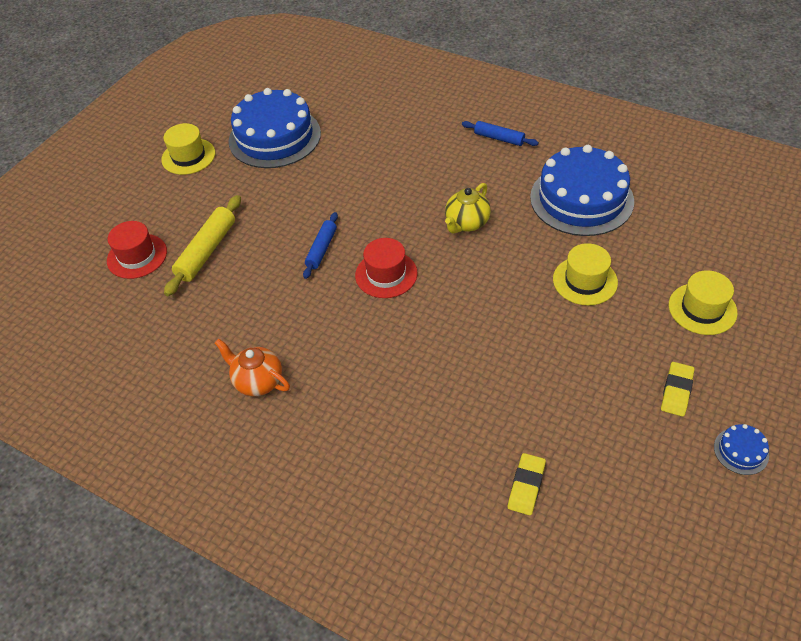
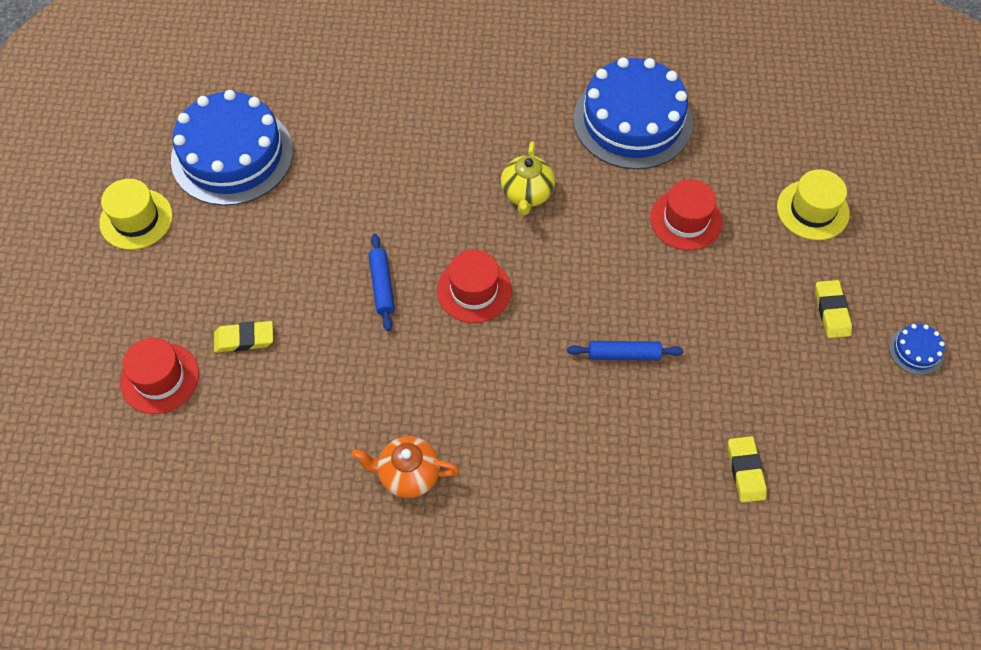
camera: 30 degrees left, 10 degrees up
yellow rolling pin [164,195,241,296] -> yellow eraser [214,321,273,353]
blue rolling pin [462,121,539,146] -> blue rolling pin moved to [567,341,683,360]
yellow hat [553,243,618,306] -> red hat [650,179,723,251]

